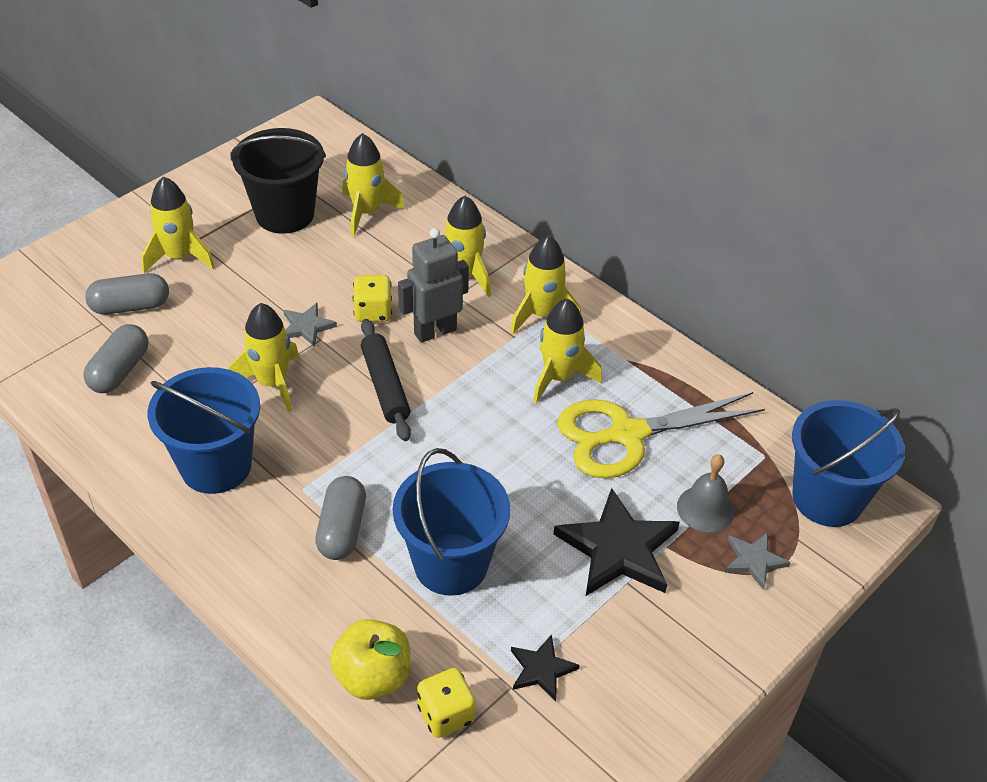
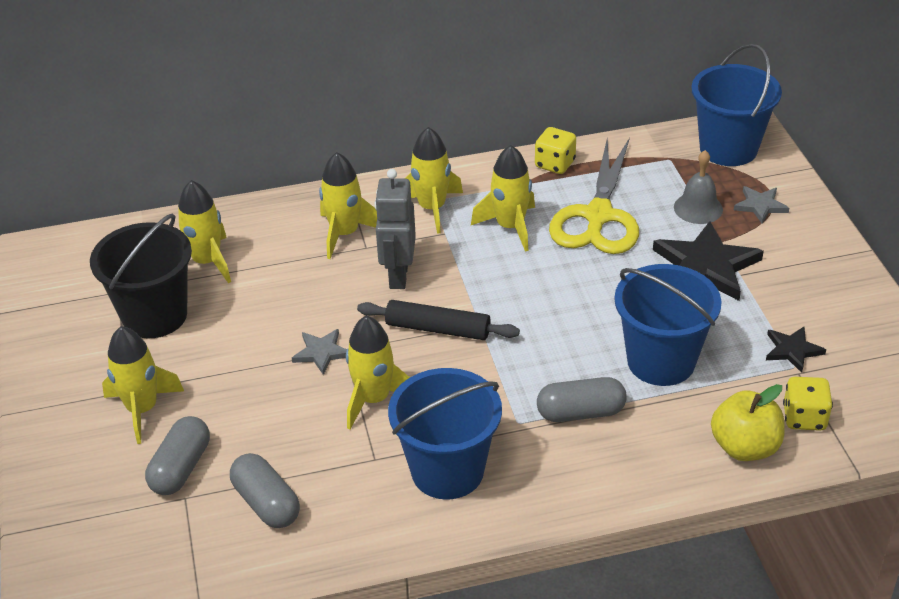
camera: 55 degrees left, 5 degrees down
grey capsule [315,476,366,560] -> grey capsule turned 45 degrees counterclockwise [537,377,627,422]
yellow dice [353,275,392,322] -> yellow dice moved to [535,127,576,174]

